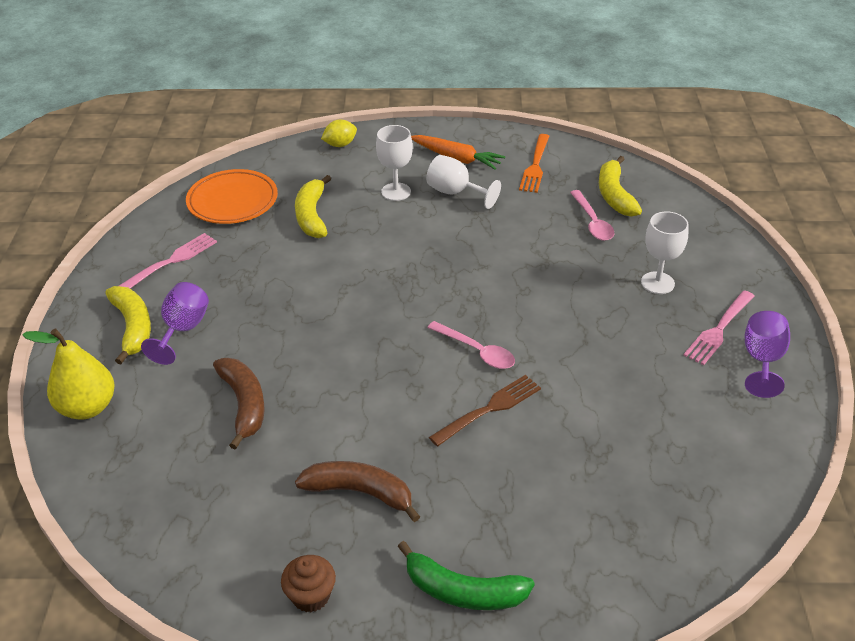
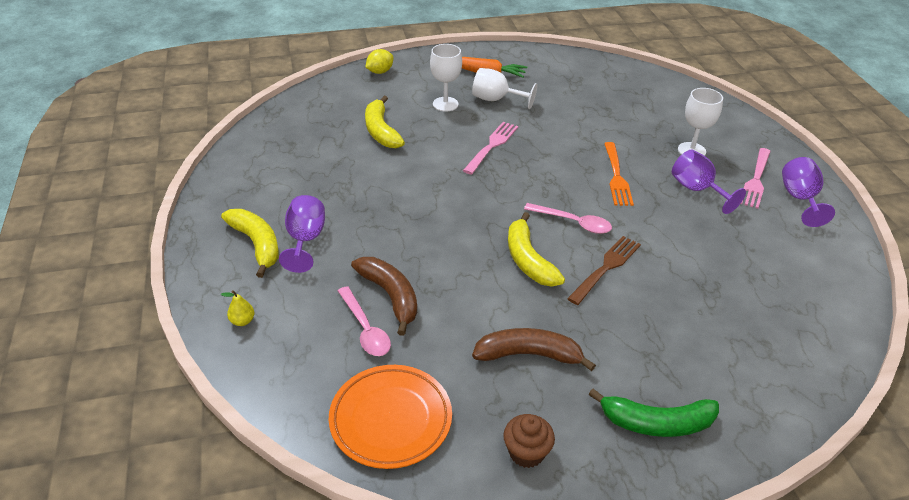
camera: 15 degrees left, 0 degrees up
yellow pear [22,329,115,420] -> yellow pear [221,290,254,326], size x0.43
pink fork [119,233,217,288] -> pink fork moved to [463,122,518,174]
orange plate [186,169,278,224] -> orange plate moved to [329,365,452,469]
orange fork [519,134,549,193] -> orange fork moved to [604,142,634,206]
pink spoon [570,190,614,241] -> pink spoon moved to [338,286,391,356]
yellow banana [599,156,642,217] -> yellow banana moved to [508,212,565,287]
none -> purple goblet [672,150,746,214]

